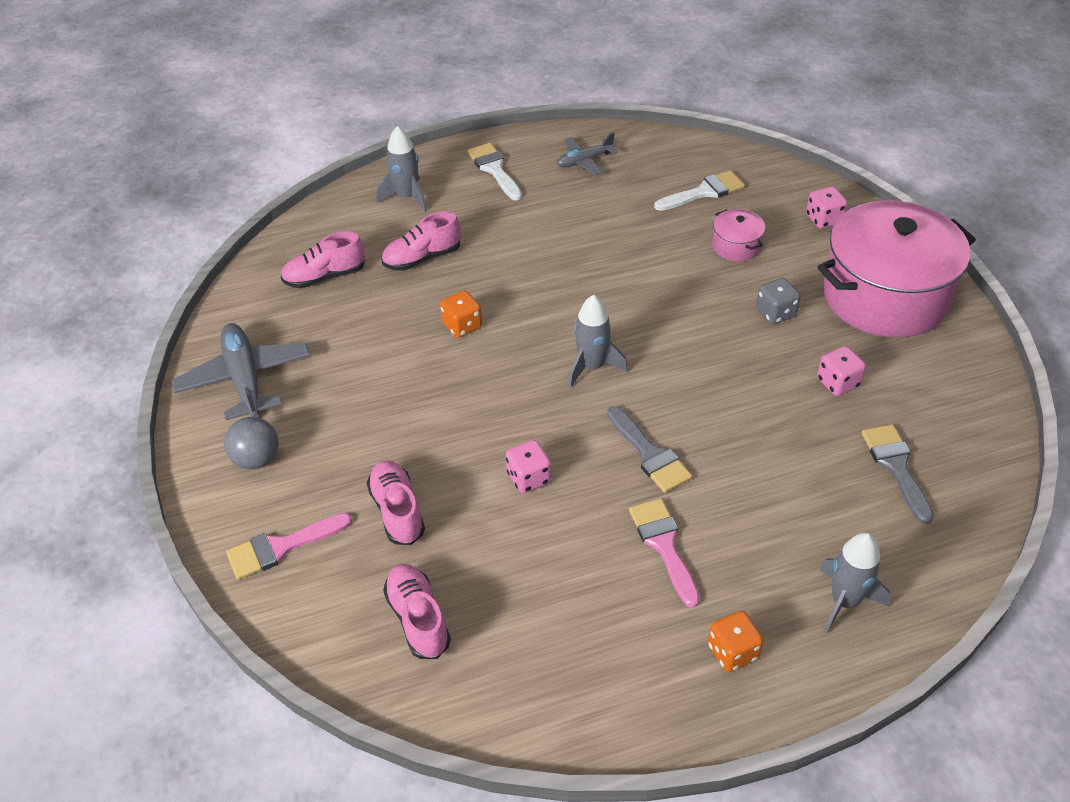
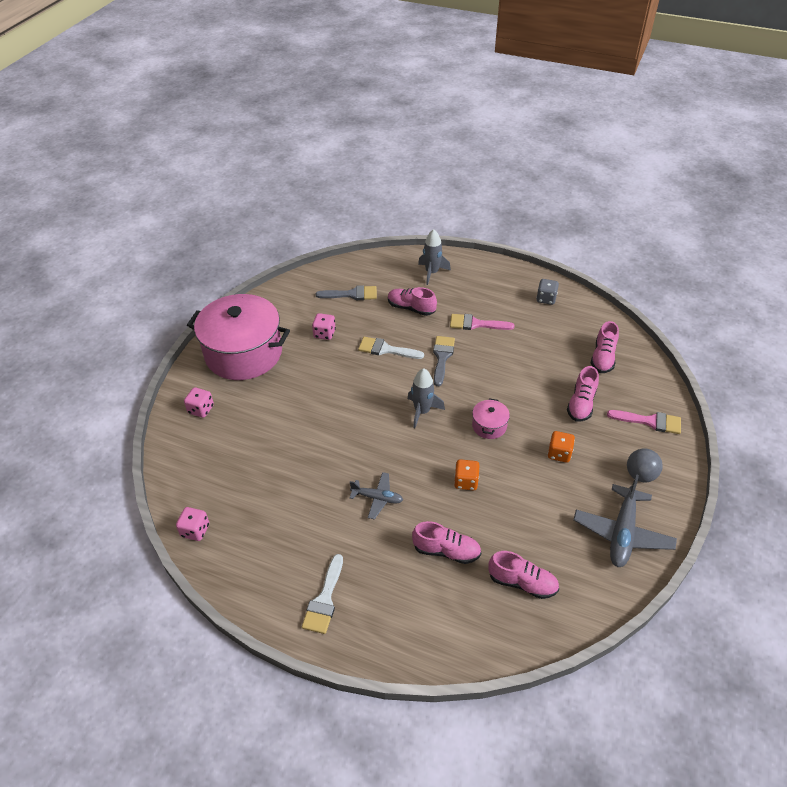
camera: 140 degrees left, 0 degrees up
grey rocket [377,126,427,212] -> none
pink dice [506,440,551,493] -> pink dice moved to [176,507,209,541]
grey plane [556,132,618,175] -> grey plane moved to [349,472,403,519]
pink brush [629,498,700,608] -> pink brush turned 75 degrees clockwise [450,314,514,330]
white brush [654,170,745,211] -> white brush moved to [358,337,424,359]
orange dice [708,611,764,672] -> orange dice moved to [548,431,575,462]
pink pot [712,209,766,262] -> pink pot moved to [472,398,510,439]
grey dice [756,278,800,324] -> grey dice moved to [536,279,559,305]
grey brush [861,424,934,524] -> grey brush turned 120 degrees counterclockwise [316,285,377,300]
none -> pink shoe [388,287,437,316]

